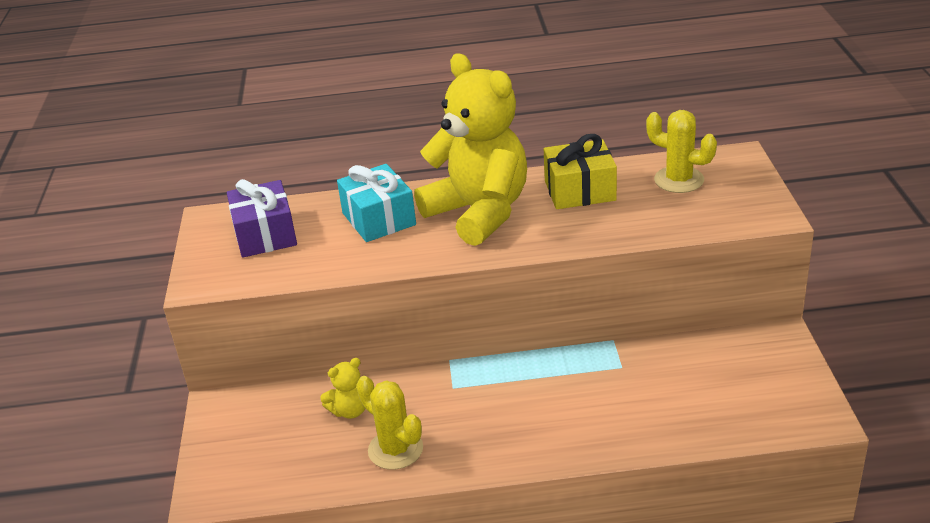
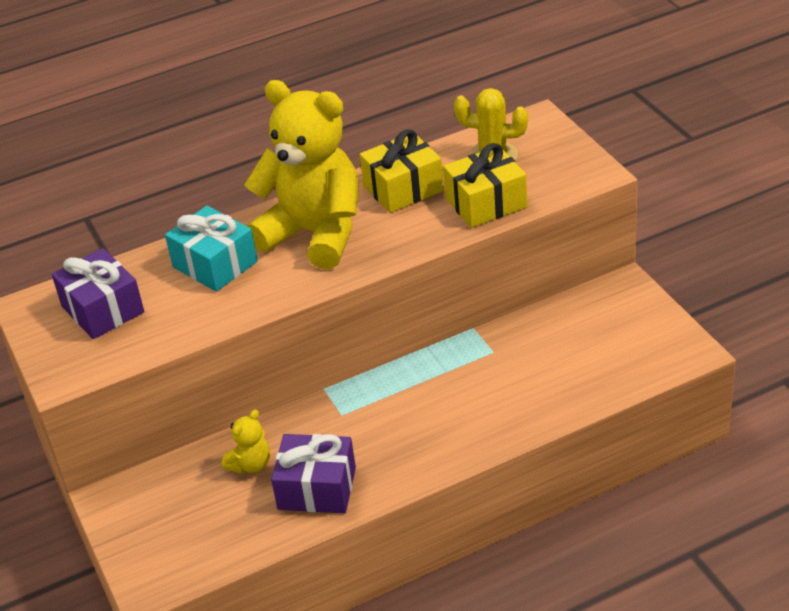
camera: 20 degrees left, 5 degrees up
yellow cactus [356,376,423,470] -> purple gift [271,434,356,513]
none -> yellow gift [443,143,527,228]

